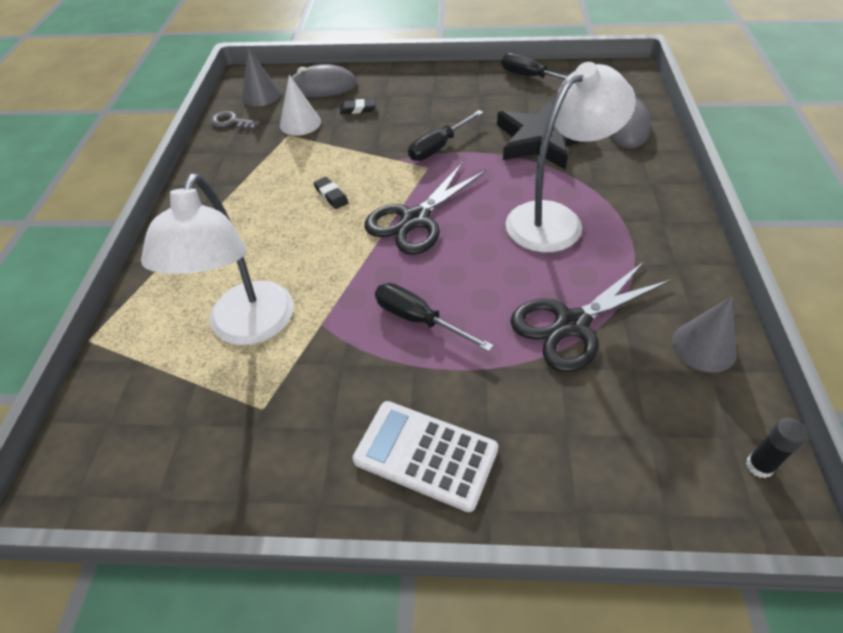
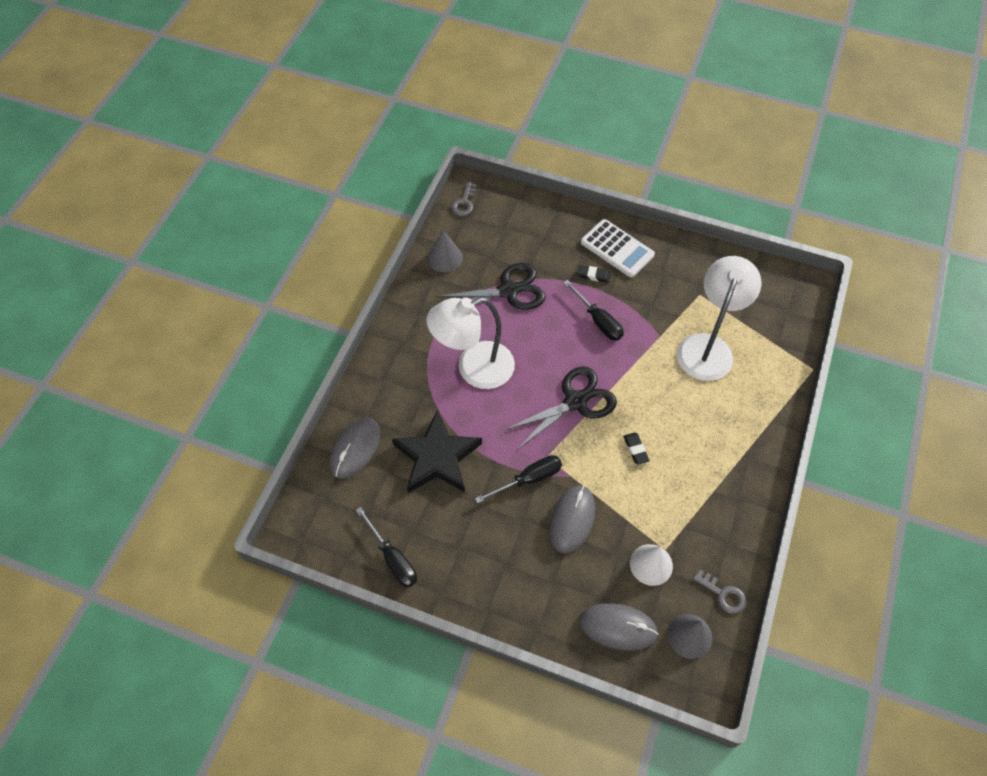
camera: 165 degrees left, 10 degrees up
black eraser [340,99,376,114] -> black eraser moved to [578,265,611,283]
black glue stick [746,418,808,478] -> grey key [451,182,476,216]
none -> grey mouse [549,485,595,553]

